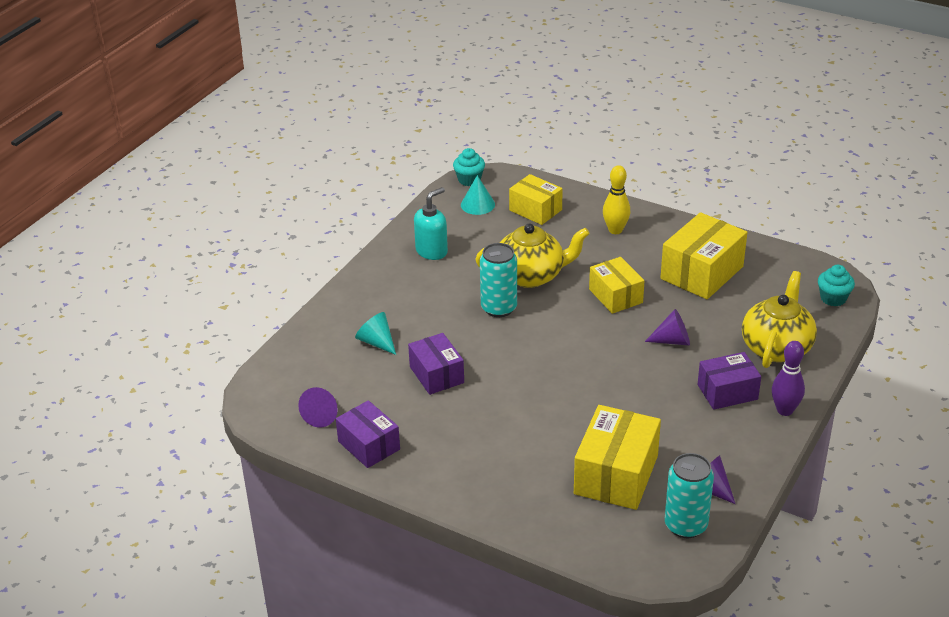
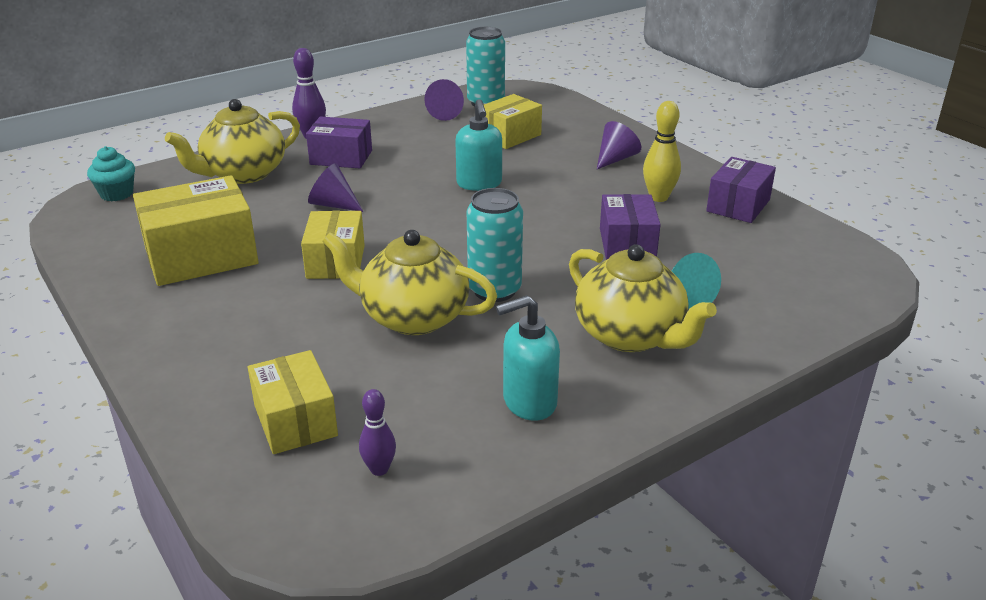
camera: 155 degrees left, 5 degrees down
purple cone [298,387,338,428] -> purple cone moved to [597,121,641,169]
purple box [336,400,400,468] -> purple box turned 45 degrees clockwise [706,157,776,223]
turquoise cupcake [453,148,485,186] -> none
turquoise cone [461,175,495,215] -> purple bowling pin [359,389,396,476]
yellow box [574,405,661,510] -> yellow box [484,94,542,149], size x0.65
yellow bowling pin [603,165,630,234] -> yellow bowling pin moved to [643,101,681,202]
none -> turquoise soap dispenser [455,99,502,191]
none -> yellow teapot [569,244,717,352]

